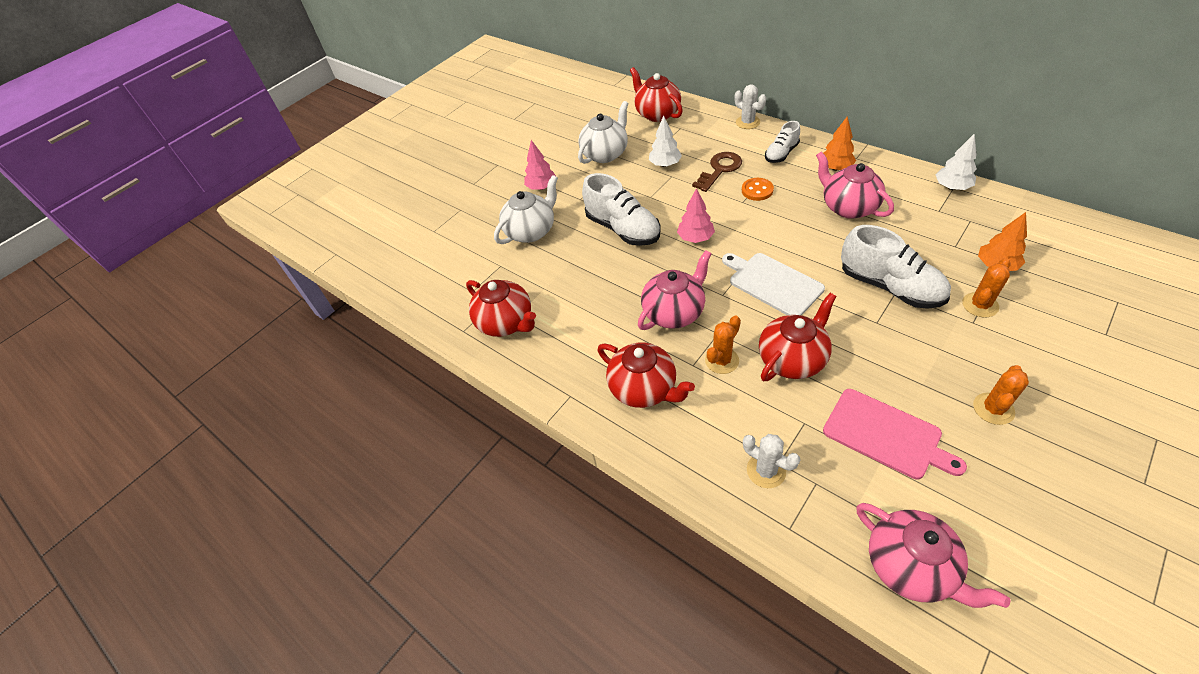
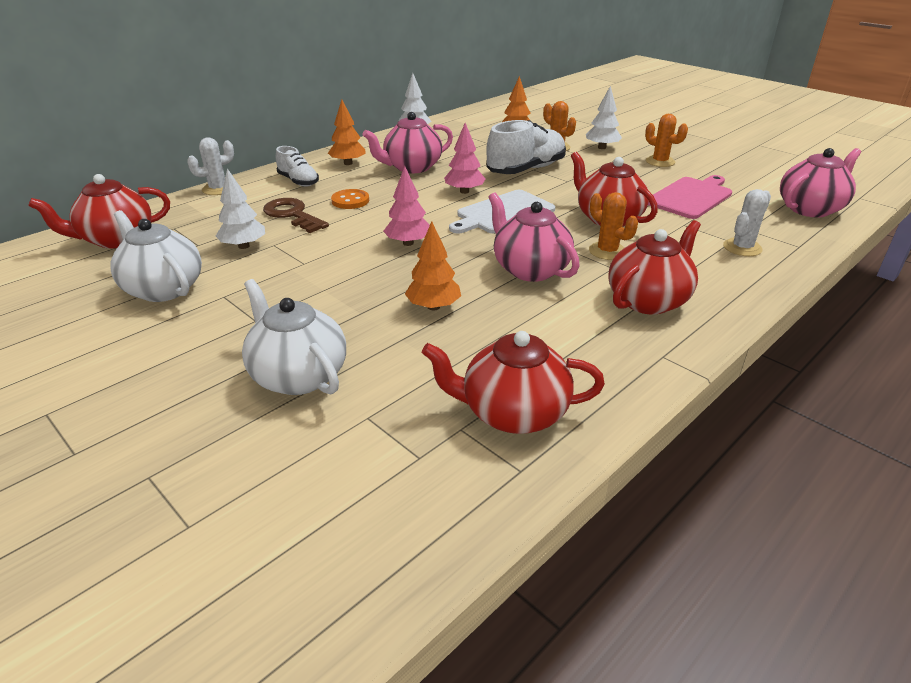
camera: 90 degrees left, 15 degrees down
red teapot [466,280,536,337] -> red teapot turned 135 degrees counterclockwise [422,331,605,434]
pink tree [524,140,556,190] -> pink tree moved to [444,123,485,194]
white shoe [582,173,661,246] -> none
none -> orange tree [405,221,461,310]
none -> white tree [586,86,622,149]

